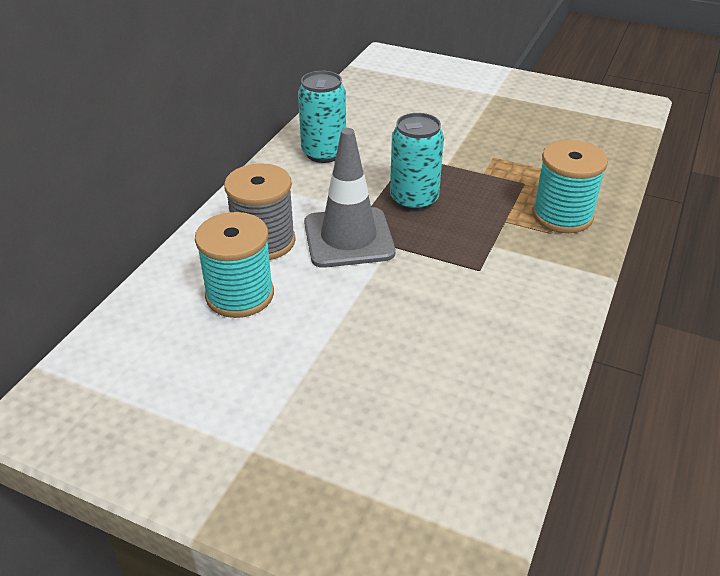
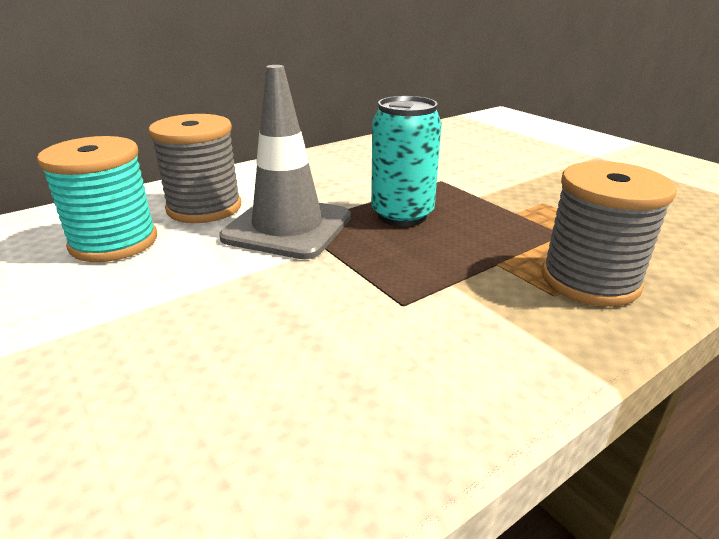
camera: 30 degrees right, 10 degrees down
turquoise can [298,71,346,163] -> none
turquoise spool [532,140,608,233] -> grey spool [542,161,677,307]

